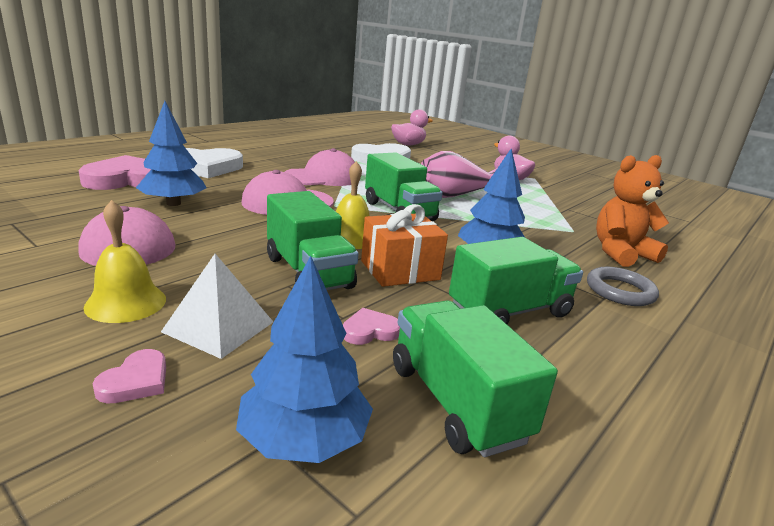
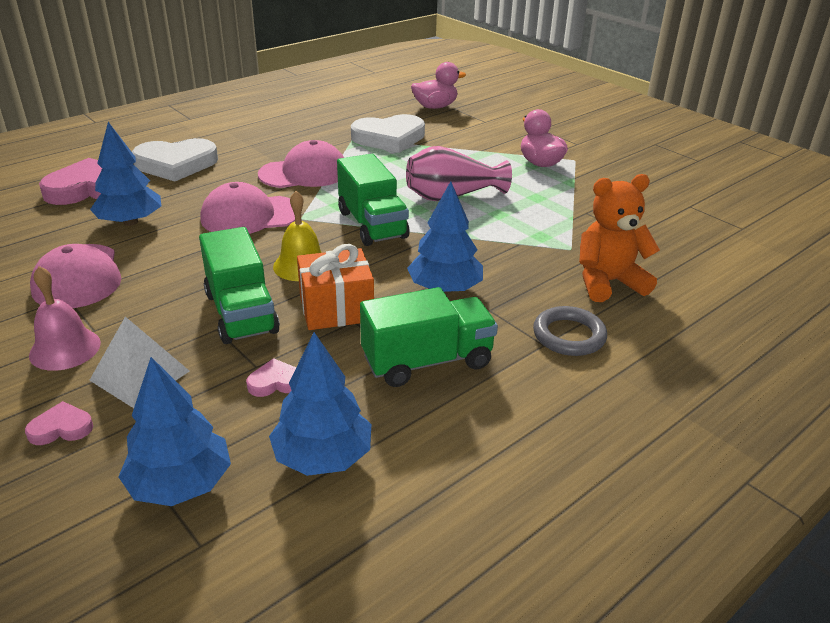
camera: 10 degrees right, 10 degrees up
yellow bell [84,200,166,323] -> pink bell [29,266,101,371]
pink heart [92,349,166,403] -> pink heart turned 135 degrees counterclockwise [25,401,93,445]
green truck [393,300,558,457] -> blue tree [269,332,371,476]

